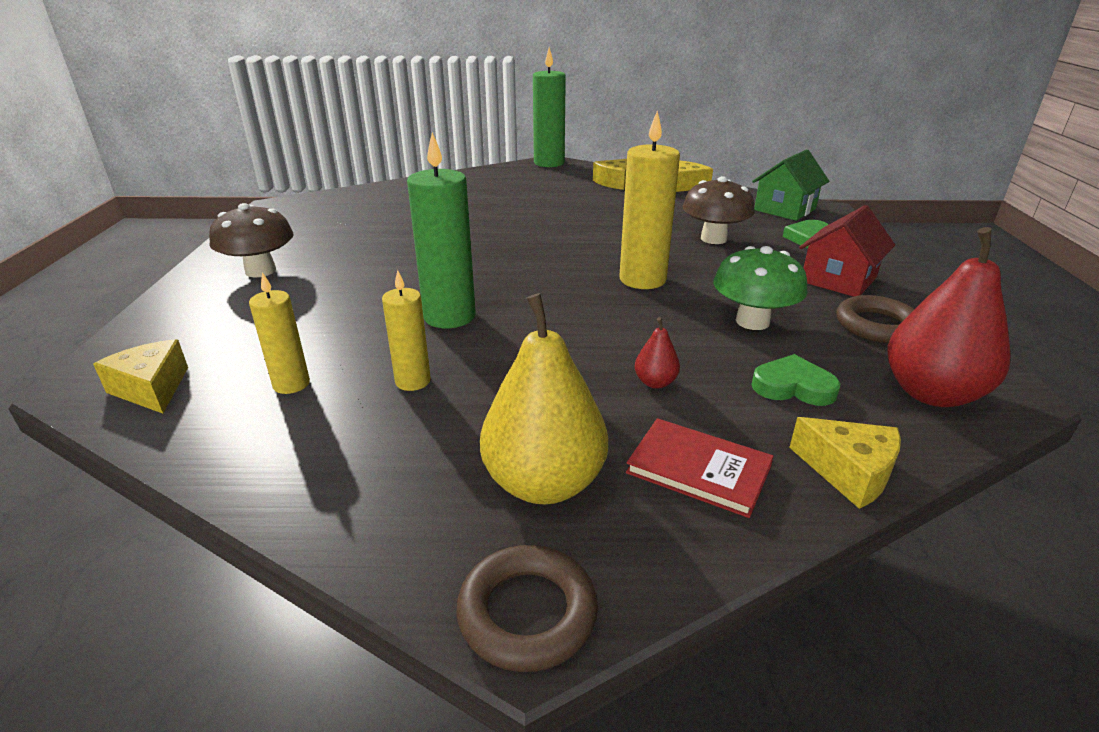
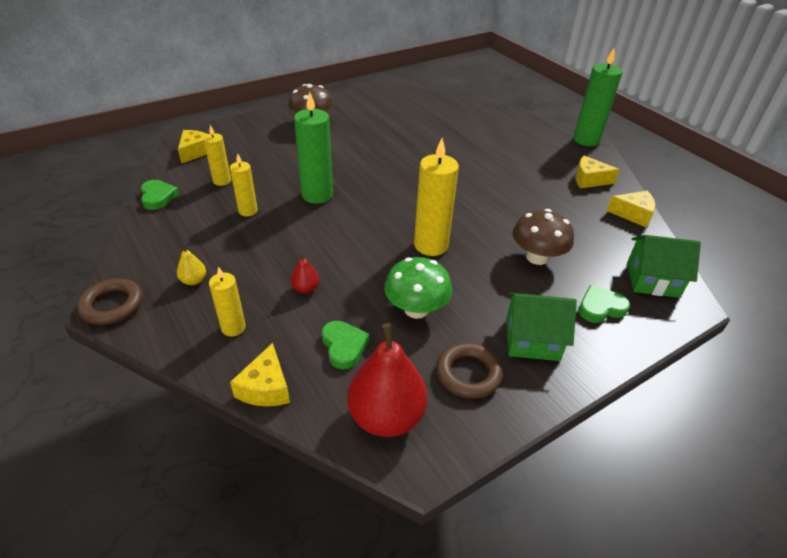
camera: 55 degrees right, 10 degrees up
yellow pear [480,293,608,504] -> yellow pear [177,243,206,285], size x0.44
red book [626,418,774,518] -> yellow candle [209,266,246,336]
red house [799,205,895,297] -> green house [506,293,577,361]
none -> green heart [141,180,179,210]

